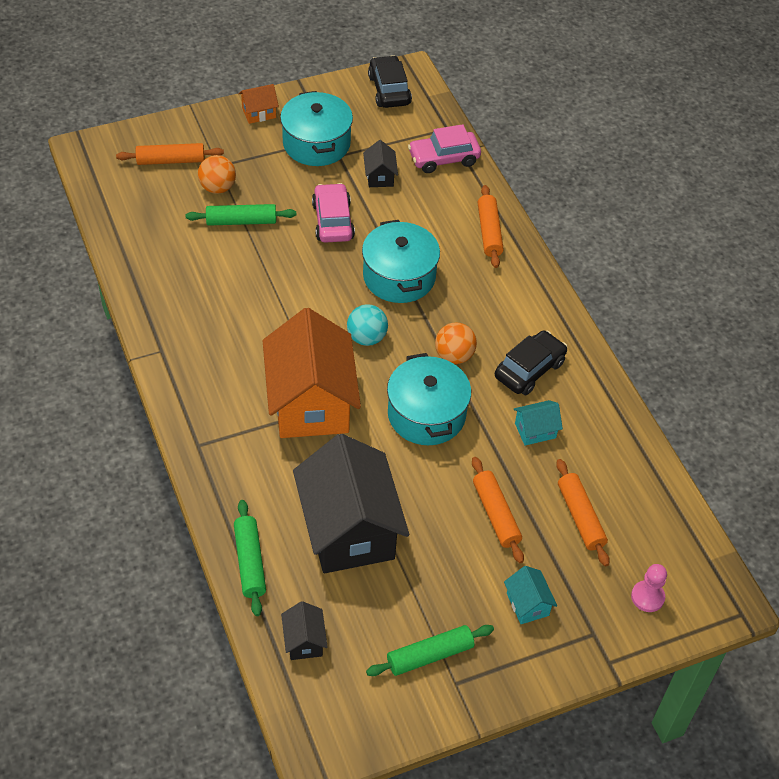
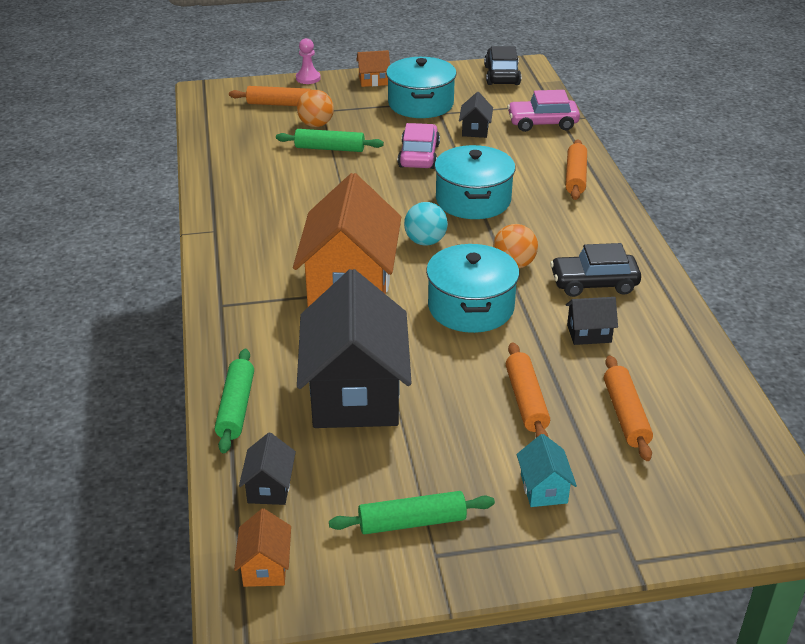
camera: 15 degrees right, 15 degrees down
black car [495,330,567,395] -> black car turned 150 degrees counterclockwise [550,243,641,297]
turquoise house [514,400,563,446] -> black house [566,297,618,345]
pink pawn [631,564,667,612] -> pink pawn moved to [296,38,321,84]
none -> orange house [234,509,291,587]

